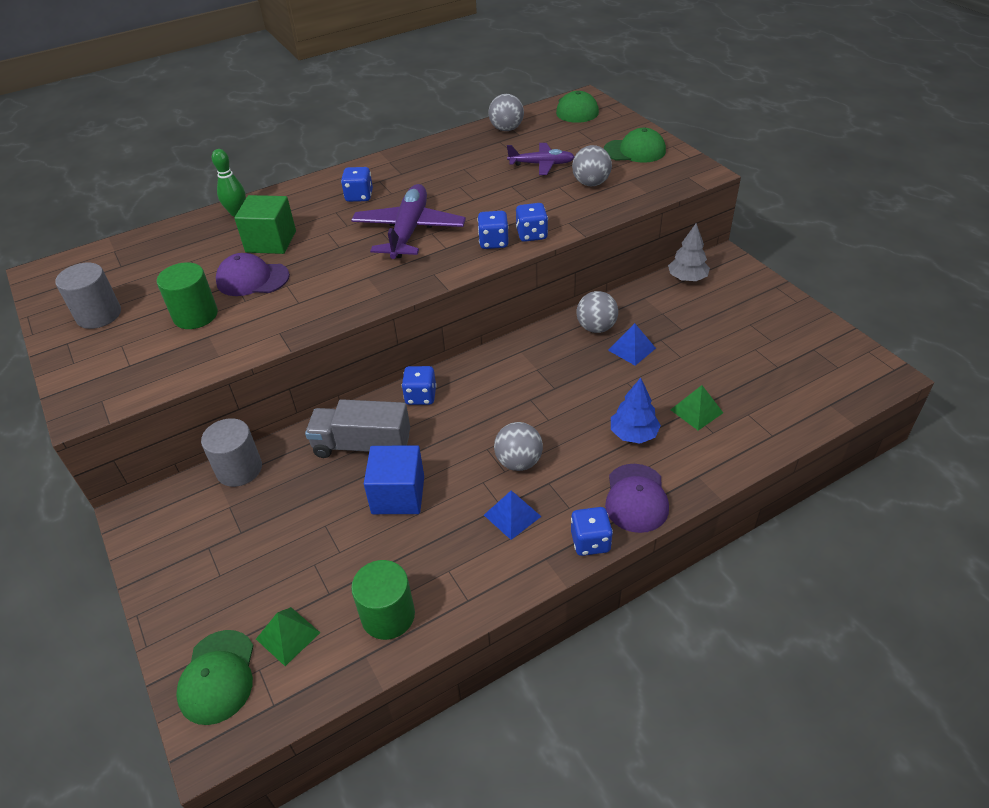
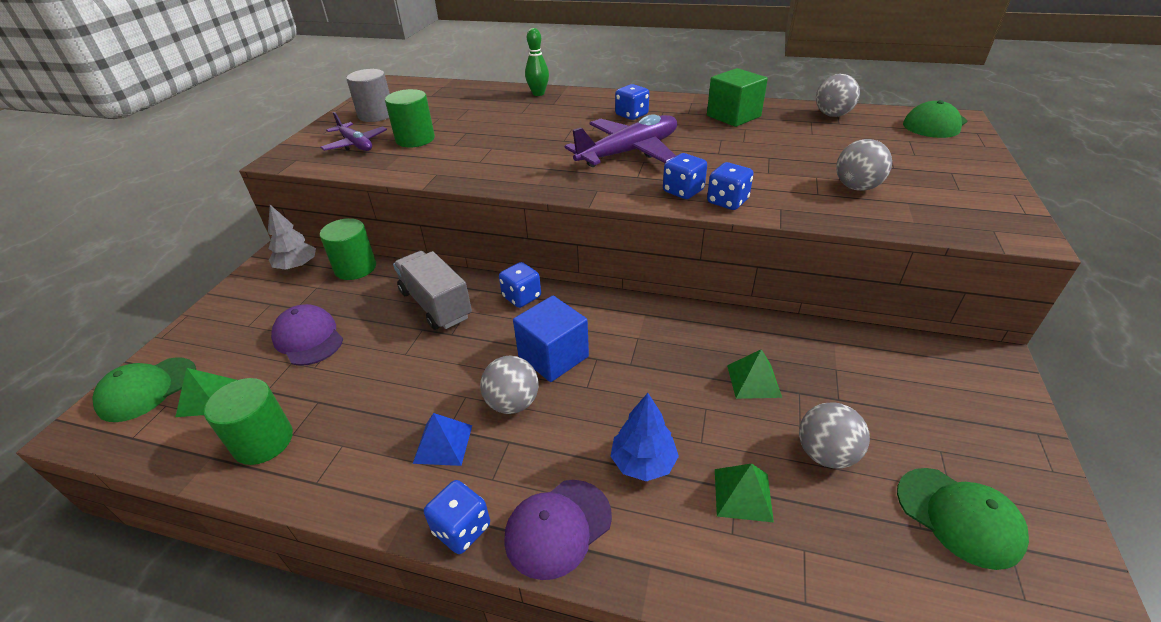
camera: 45 degrees right, 5 degrees down
grey cylinder [201,418,262,487] -> green cylinder [320,218,376,280]
purple cap [216,253,290,296] -> purple cap moved to [271,304,343,366]
green cube [234,195,296,254] -> green cube moved to [707,68,768,127]
blue cube [364,445,424,514] -> blue cube moved to [513,296,589,382]
purple plane [507,143,575,175] -> purple plane moved to [320,112,387,151]
grey ball [577,291,618,333] -> grey ball moved to [799,402,870,469]
green cap [604,128,666,163] -> green cap moved to [897,468,1029,570]
blue pyramid [608,323,656,366] -> green pyramid [727,349,782,399]
grey tree [668,223,710,281] -> grey tree moved to [268,205,316,270]

